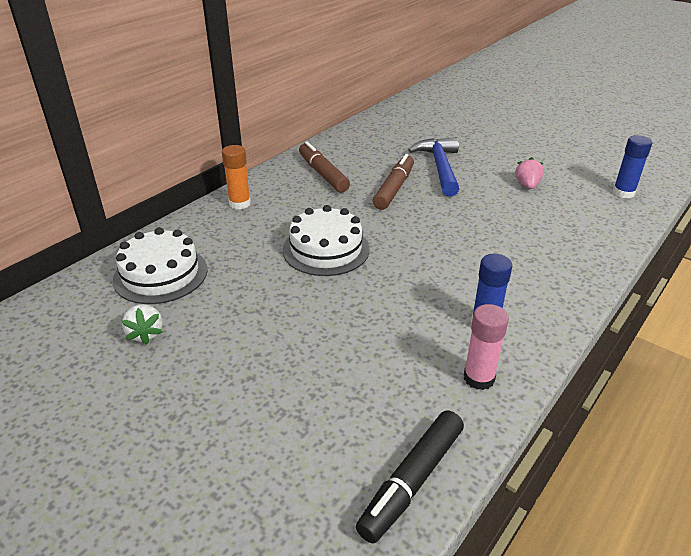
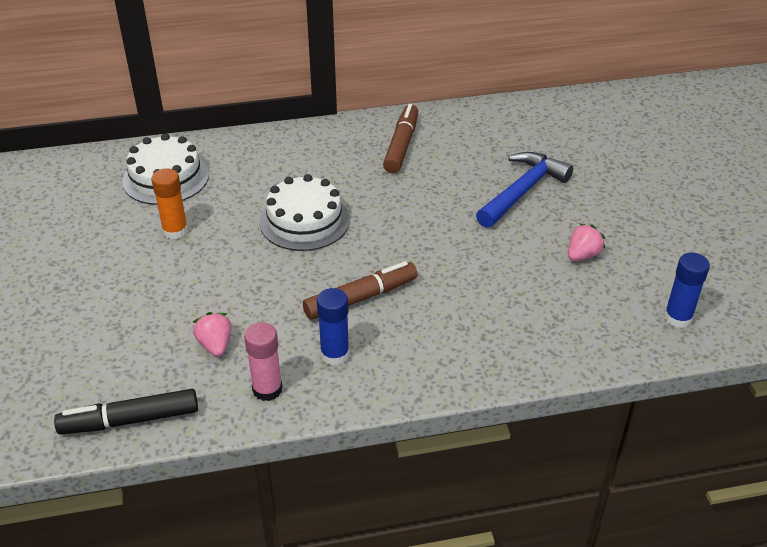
camera: 40 degrees right, 5 degrees up
white strawberry [122,304,163,345] -> none
orange glue stick [222,145,251,209] -> orange glue stick moved to [151,168,188,239]
brown marker [373,154,414,210] -> brown marker moved to [303,261,417,320]
none -> pink strawberry [193,312,231,356]

